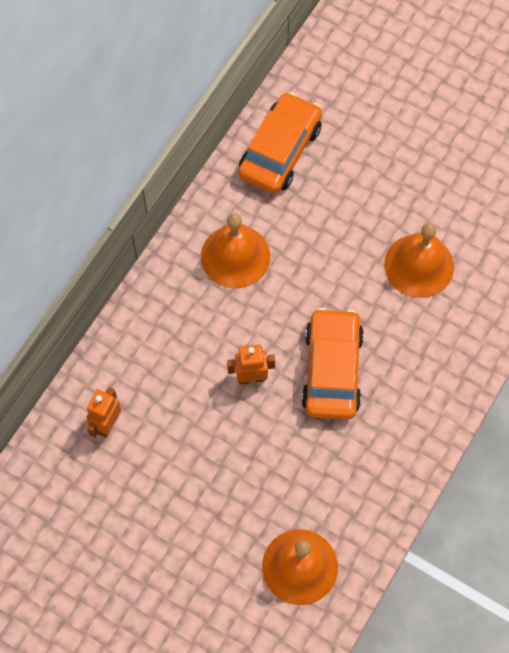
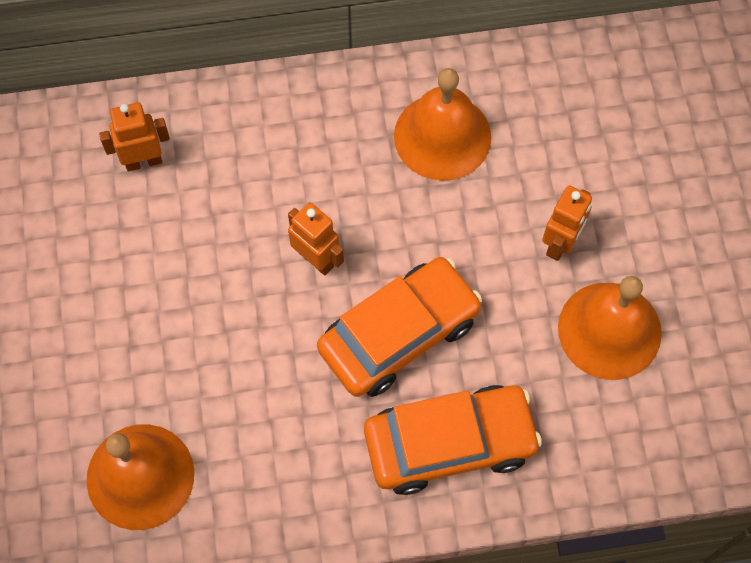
camera: 50 degrees right, 0 degrees up
orange car [238,92,322,193] -> orange car moved to [364,385,542,495]
none -> orange robot [542,185,592,261]

